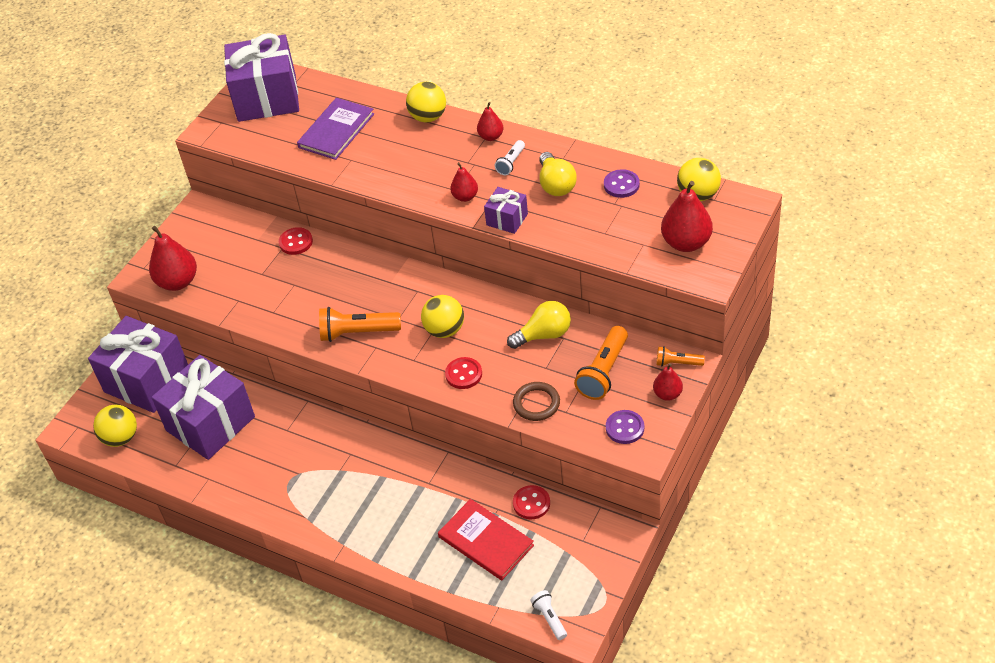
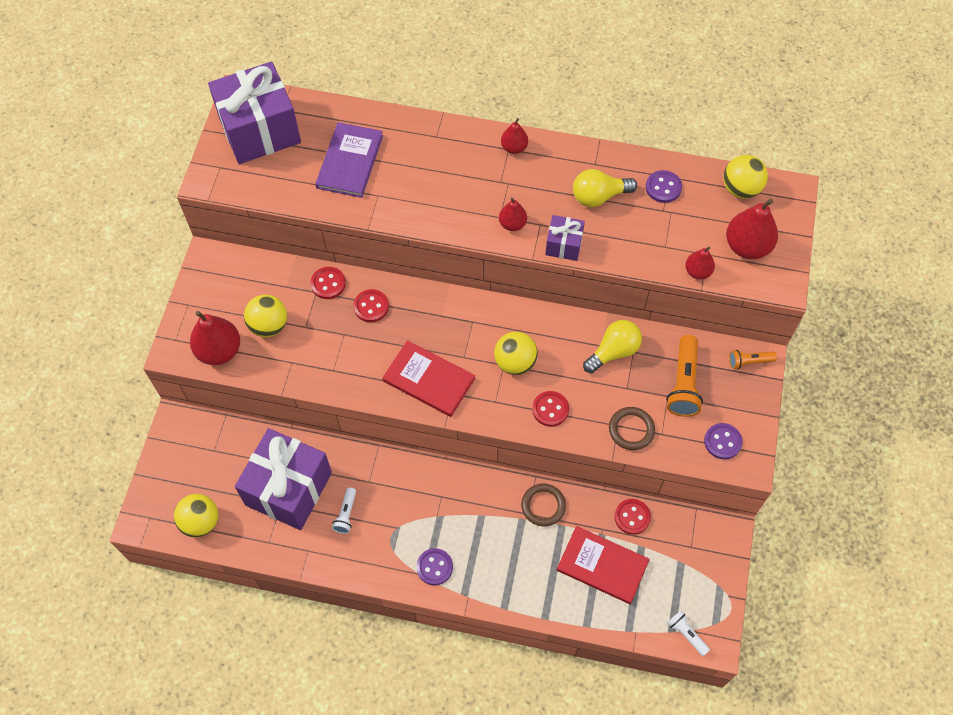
camera: 20 degrees left, 15 degrees up
purple gift [88,316,188,413] -> none
orange flashlight [319,307,401,342] -> red book [382,340,475,417]
yellow ball [406,82,446,122] -> yellow ball moved to [244,295,287,337]
white flashlight [495,140,525,175] -> white flashlight moved to [332,487,356,534]
yellow light bulb [539,152,577,196] -> yellow light bulb turned 105 degrees clockwise [573,169,637,207]
red pear [653,363,683,401] -> red pear moved to [685,246,715,280]
none -> red button [353,289,389,322]
none -> purple button [416,548,453,585]
none -> brown ring [521,484,566,526]

